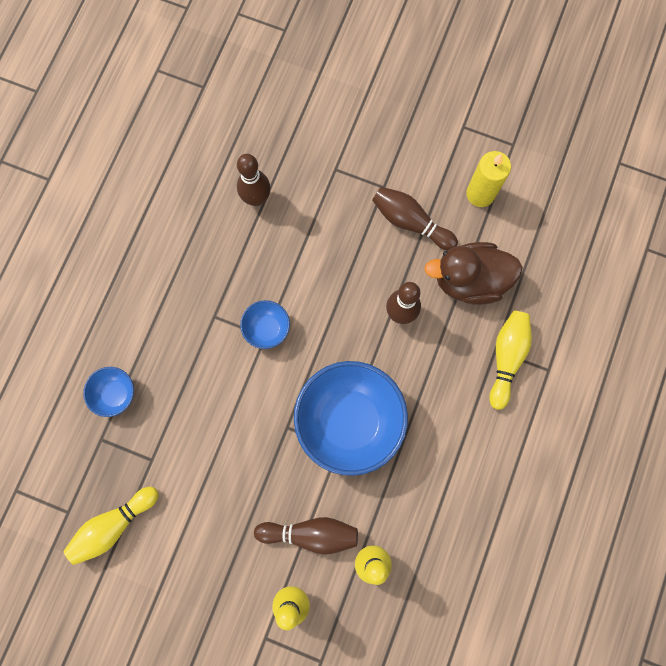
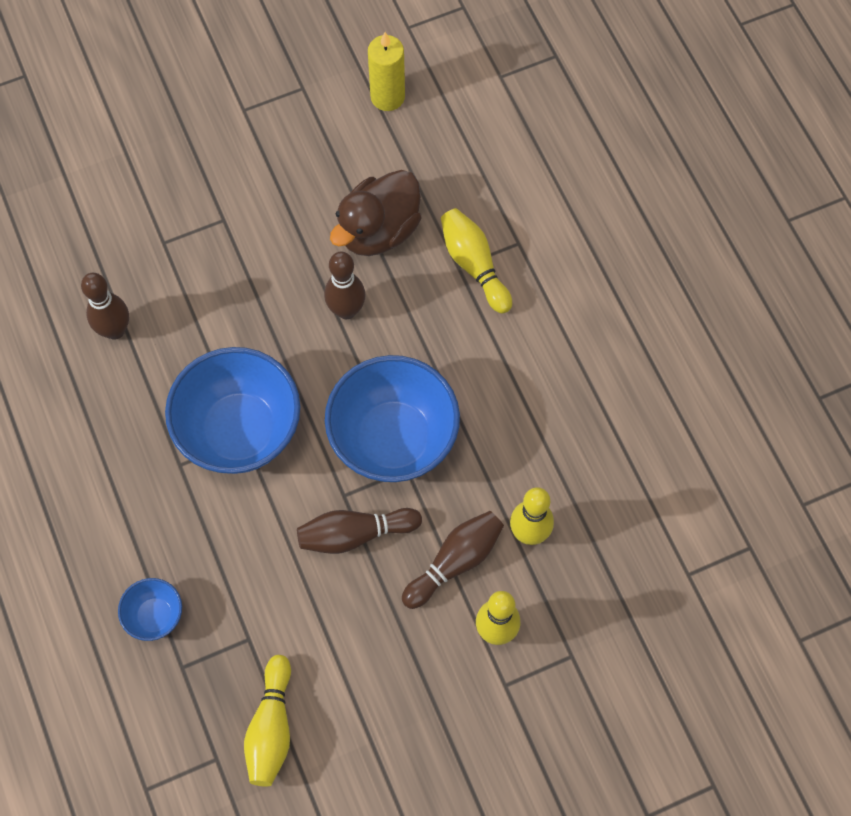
camera: 45 degrees left, 10 degrees down
blue bowl [240,300,290,349] -> blue bowl [165,347,300,474], size x2.16
brown bowling pin [372,187,458,250] -> brown bowling pin moved to [297,508,422,554]
yellow candle [466,151,511,207] -> yellow candle moved to [368,32,405,111]

